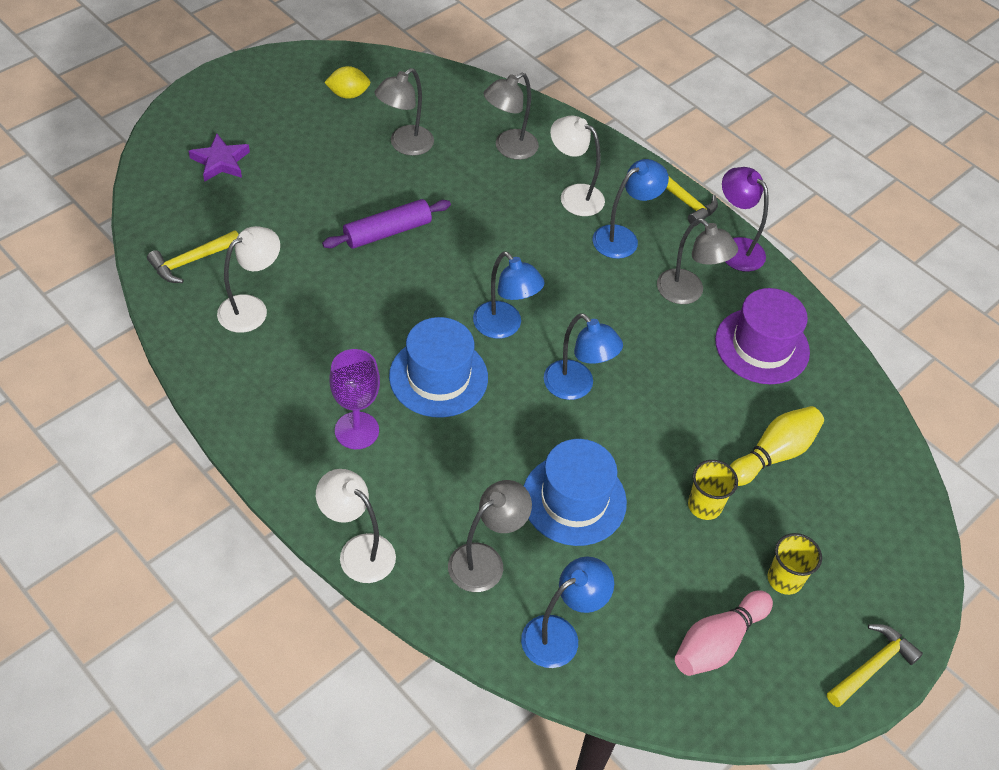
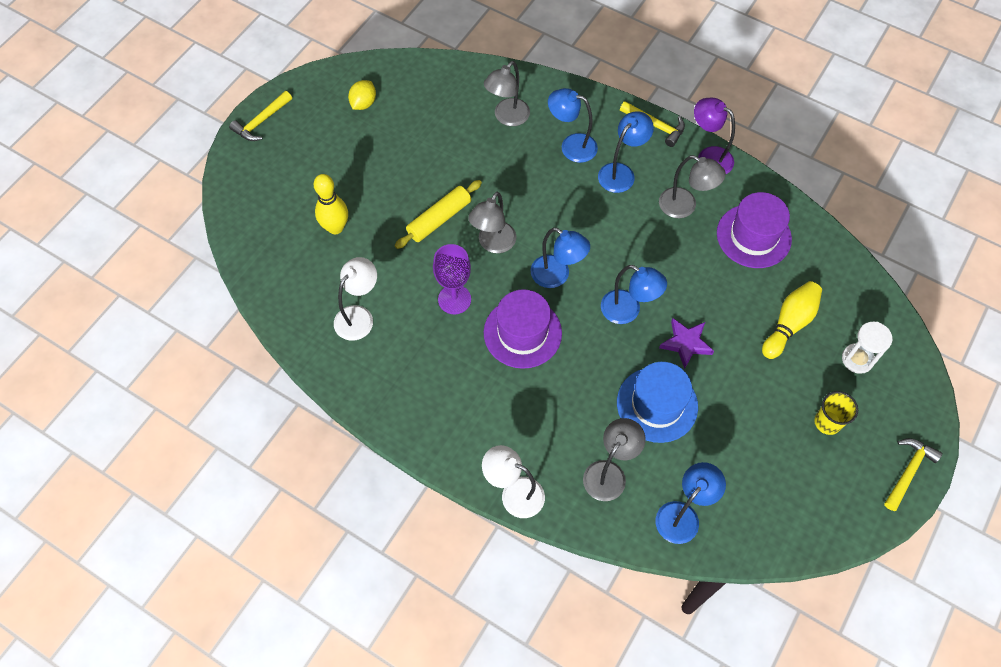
camera: 10 degrees left, 10 degrees up
yellow hammer [147,230,239,283] -> yellow hammer moved to [229,91,292,141]
purple star [189,134,250,182] -> purple star moved to [659,318,714,369]
purple rolling pin [322,199,451,249] -> yellow rolling pin [395,180,482,249]
yellow lemon [324,66,371,99] -> yellow lemon turned 45 degrees counterclockwise [348,80,376,110]
purple goblet [329,349,380,449] -> purple goblet moved to [433,244,471,314]
grey lamp [375,68,434,156] -> grey lamp moved to [468,192,516,253]
blue hat [389,317,488,418] -> purple hat [484,289,562,369]
white lamp [550,116,605,216] -> blue lamp [548,88,598,163]
pink bowling pin [675,591,773,676] -> none
yellow cup [688,460,738,520] -> none
none -> yellow bowling pin [314,174,348,234]
none -> white hourglass [842,322,892,374]

